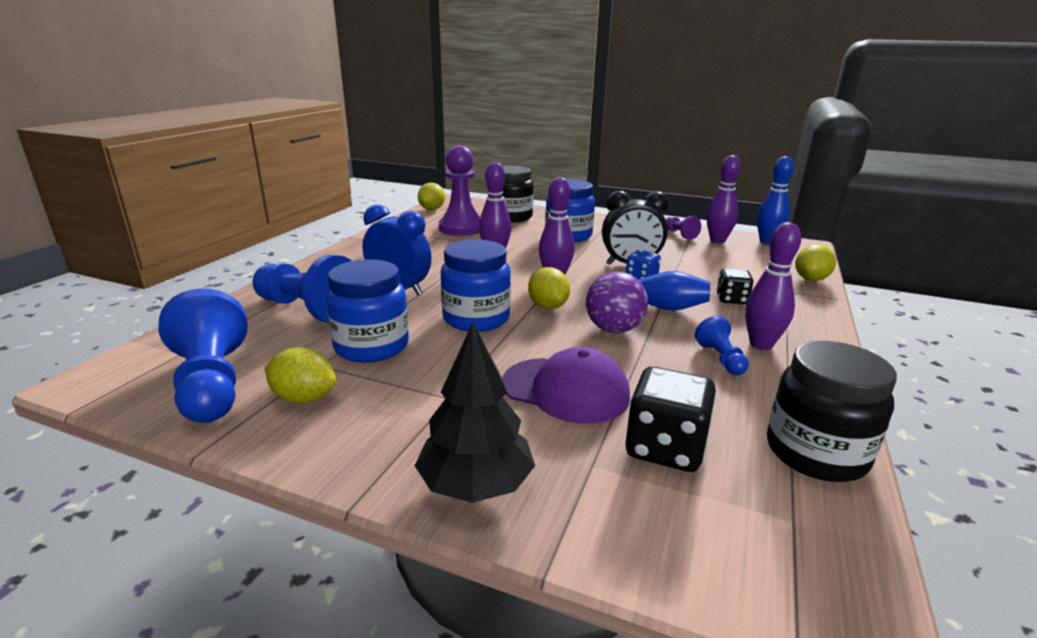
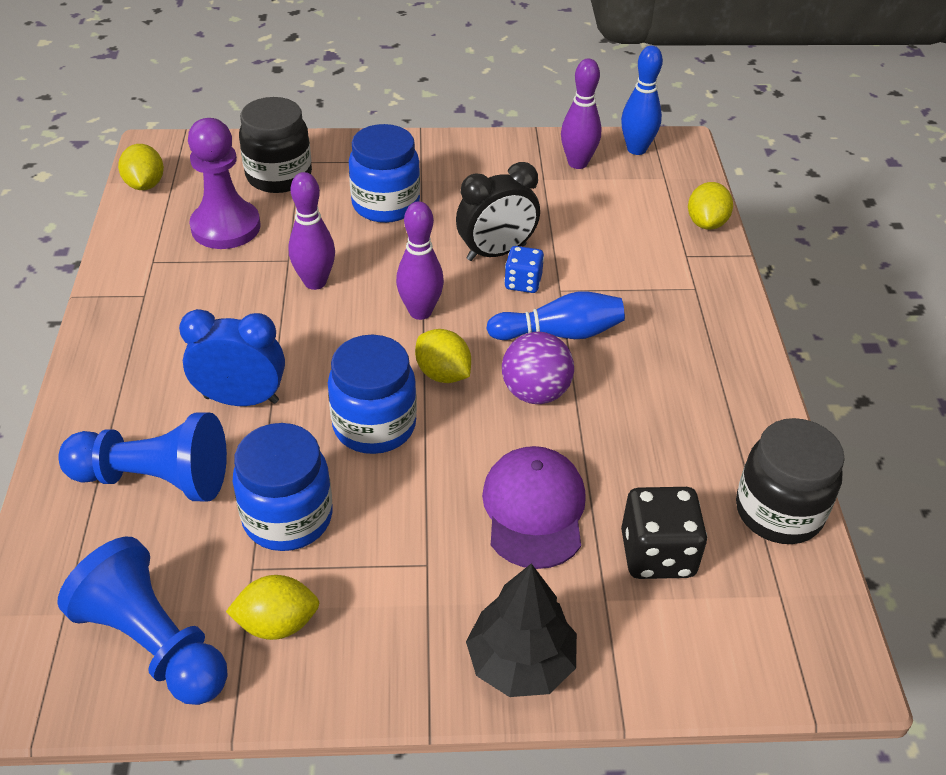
camera: 25 degrees left, 20 degrees up
purple cap [502,347,630,424] -> purple cap turned 90 degrees counterclockwise [482,446,586,569]
purple pawn [665,216,701,240] -> none
blue pawn [695,316,749,375] -> none
black dice [717,268,754,304] -> none
purple bowling pin [745,222,801,350] -> none

